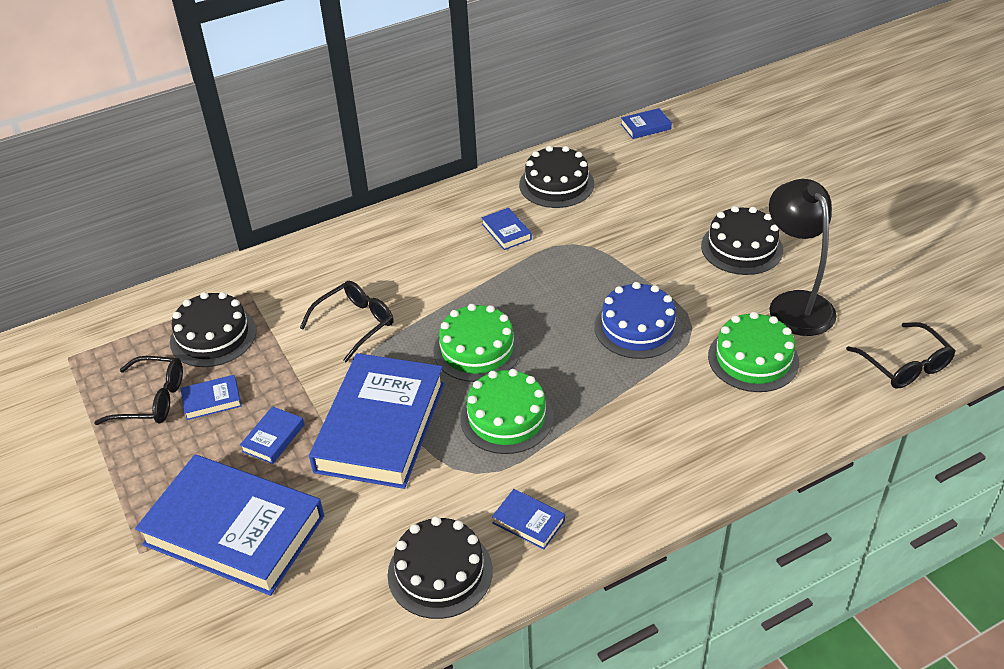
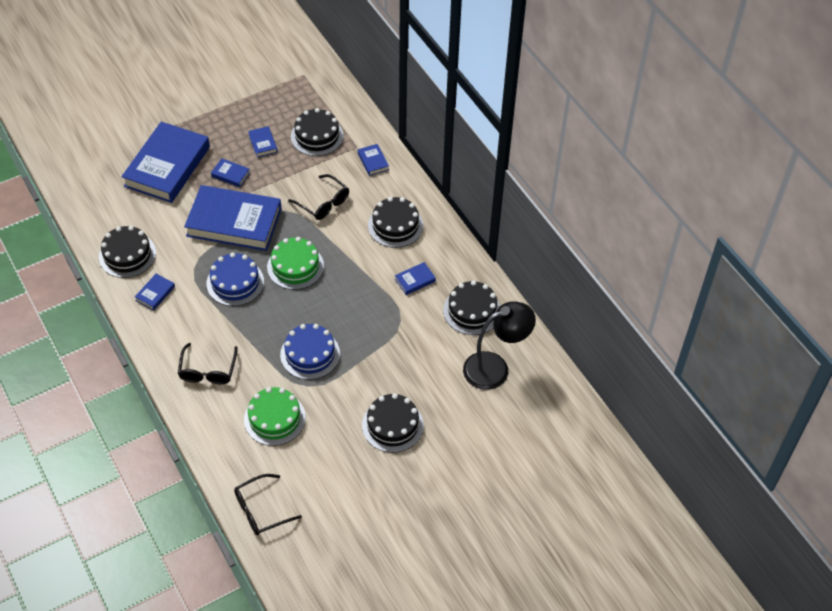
camera: 85 degrees right, 10 degrees up
black glasses [94,356,183,425] -> black glasses moved to [178,343,238,384]
green cake [460,369,554,454] -> blue cake [206,253,264,306]
blue book [621,108,672,139] -> blue book moved to [358,144,389,176]
black lamp [769,179,836,336] -> black lamp moved to [463,301,536,390]
none -> black cake [368,197,423,248]

